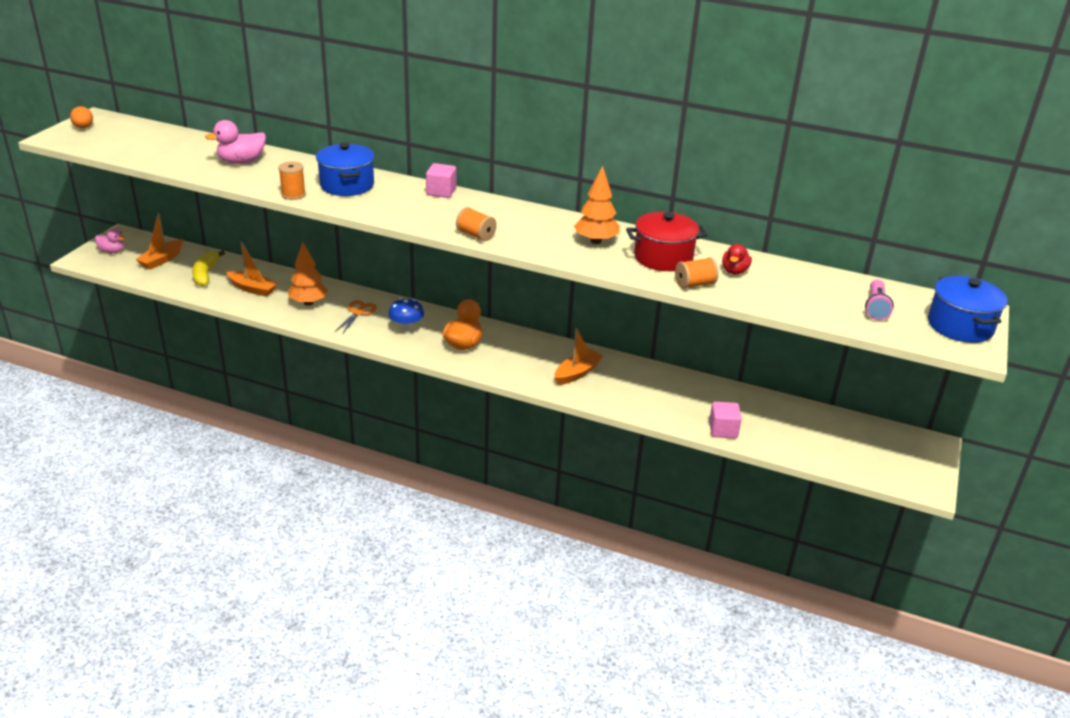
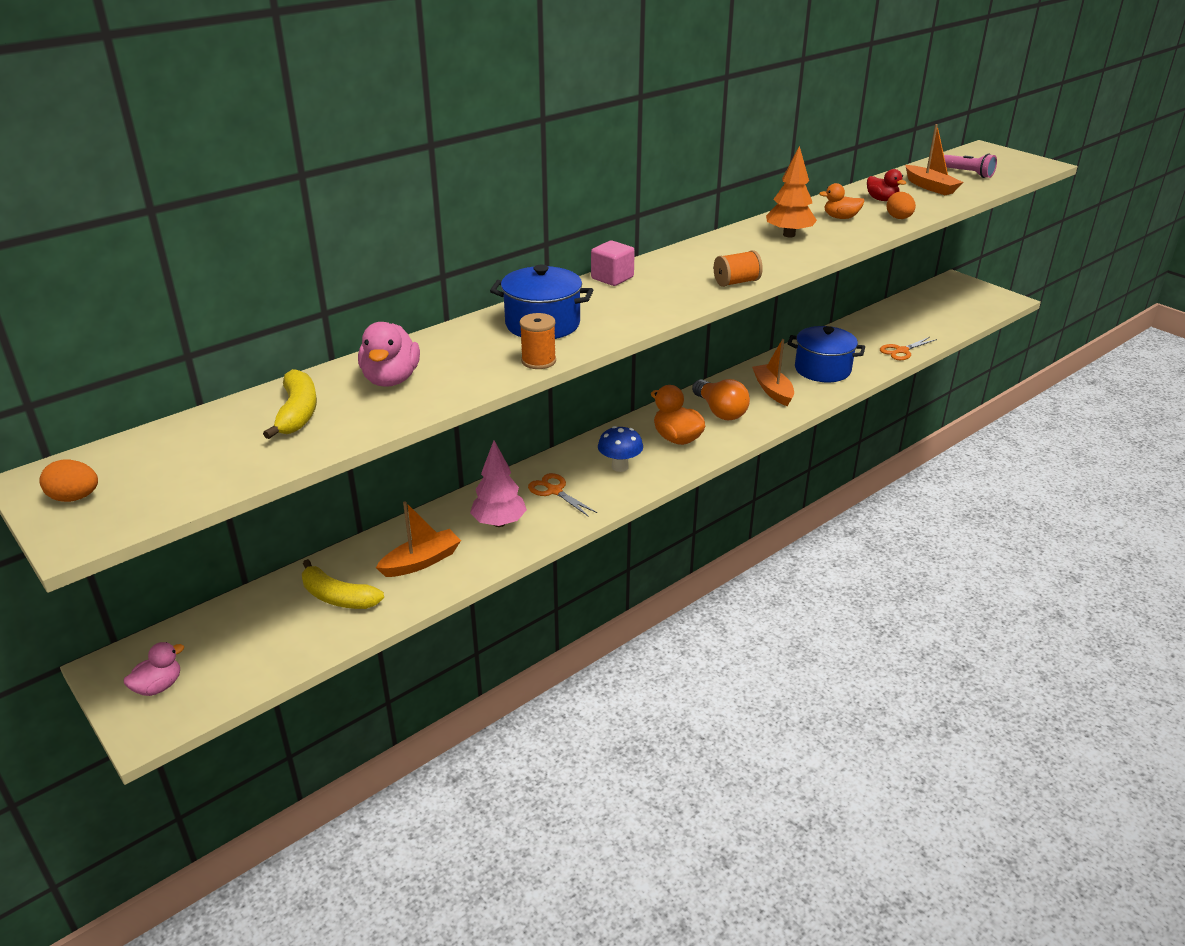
camera: 60 degrees left, 0 degrees up
orange boat [135,213,183,270] -> orange boat moved to [905,124,963,195]
orange tree [288,242,328,306] -> pink tree [470,440,527,527]
red pot [626,212,707,271] -> orange duck [819,183,865,219]
orange spool [675,257,719,289] -> orange egg [886,192,916,219]
pink cube [709,402,742,438] -> orange scissors [880,337,937,360]
blue pot [928,276,1008,343] -> blue pot moved to [787,326,865,382]
none -> yellow banana [263,369,317,439]
none -> orange light bulb [692,379,750,420]

